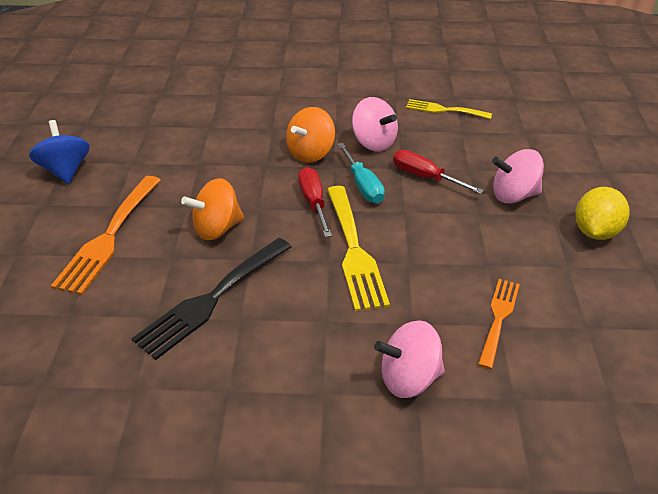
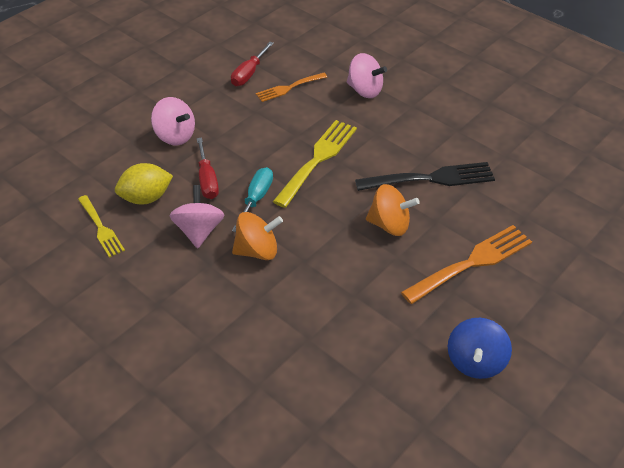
camera: 140 degrees left, 5 degrees up
red screwdriver [298,167,332,237] -> red screwdriver moved to [231,42,274,86]
yellow lemon [575,187,629,240] -> yellow lemon moved to [115,163,173,205]

